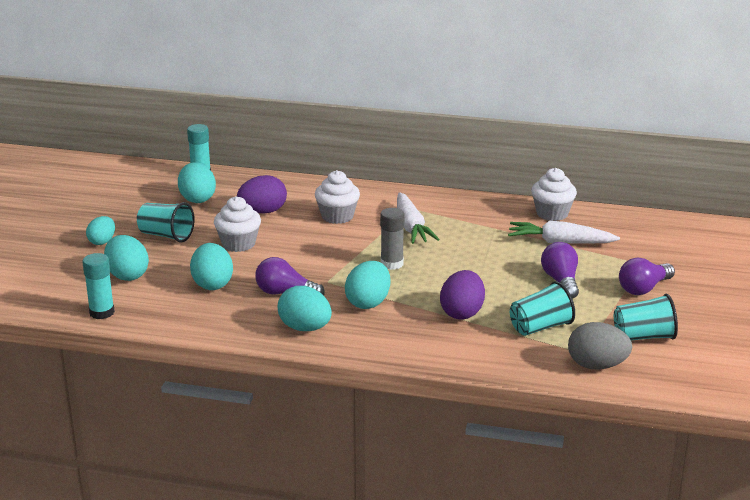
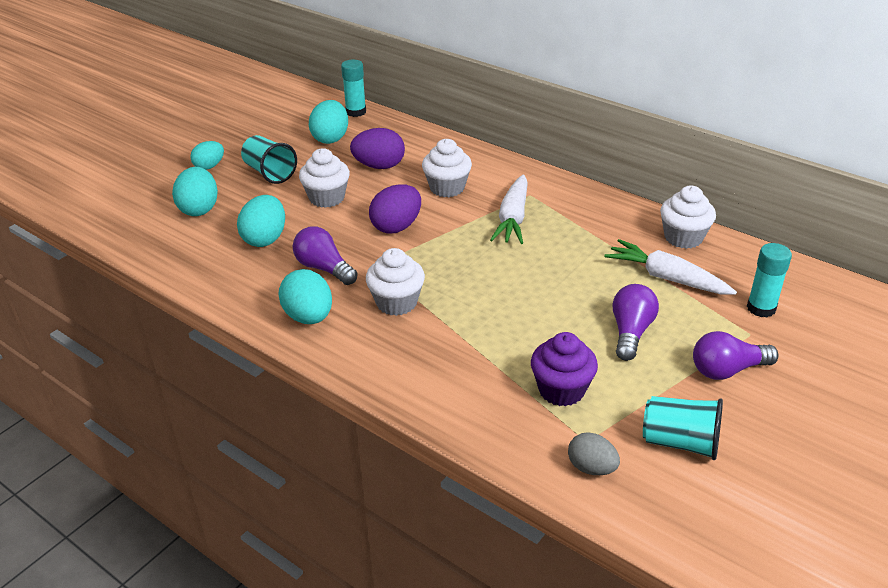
camera: 25 degrees right, 10 degrees up
turquoise glue stick [82,253,115,319] -> turquoise glue stick moved to [747,243,792,318]
turquoise egg [345,261,390,309] -> white cupcake [366,248,425,316]
grey glue stick [380,208,405,270] -> none
purple egg [440,270,485,320] -> purple egg moved to [369,184,421,234]
turquoise cup [510,281,575,336] -> purple cupcake [531,332,598,406]
grey egg [568,322,632,370] -> grey egg [568,432,620,475], size x0.66

